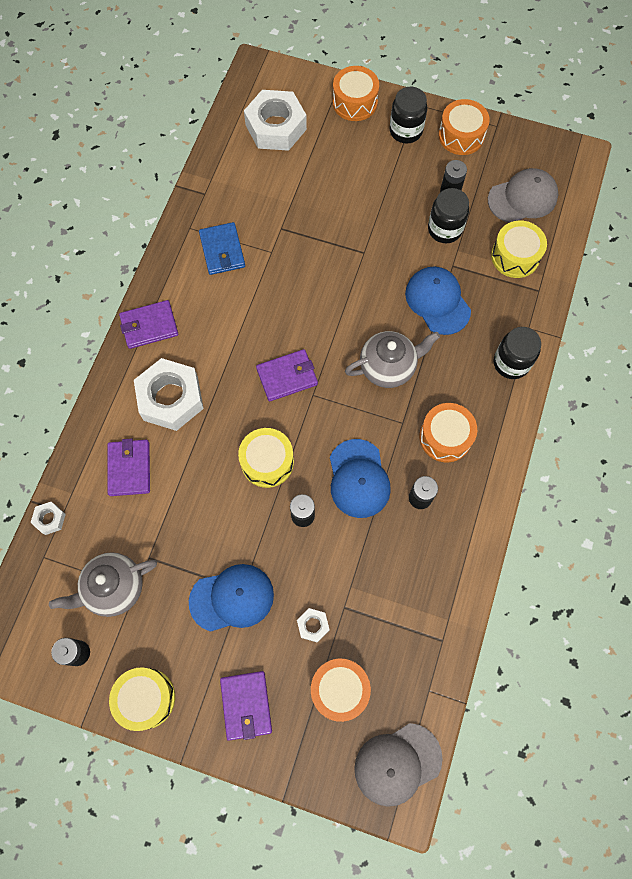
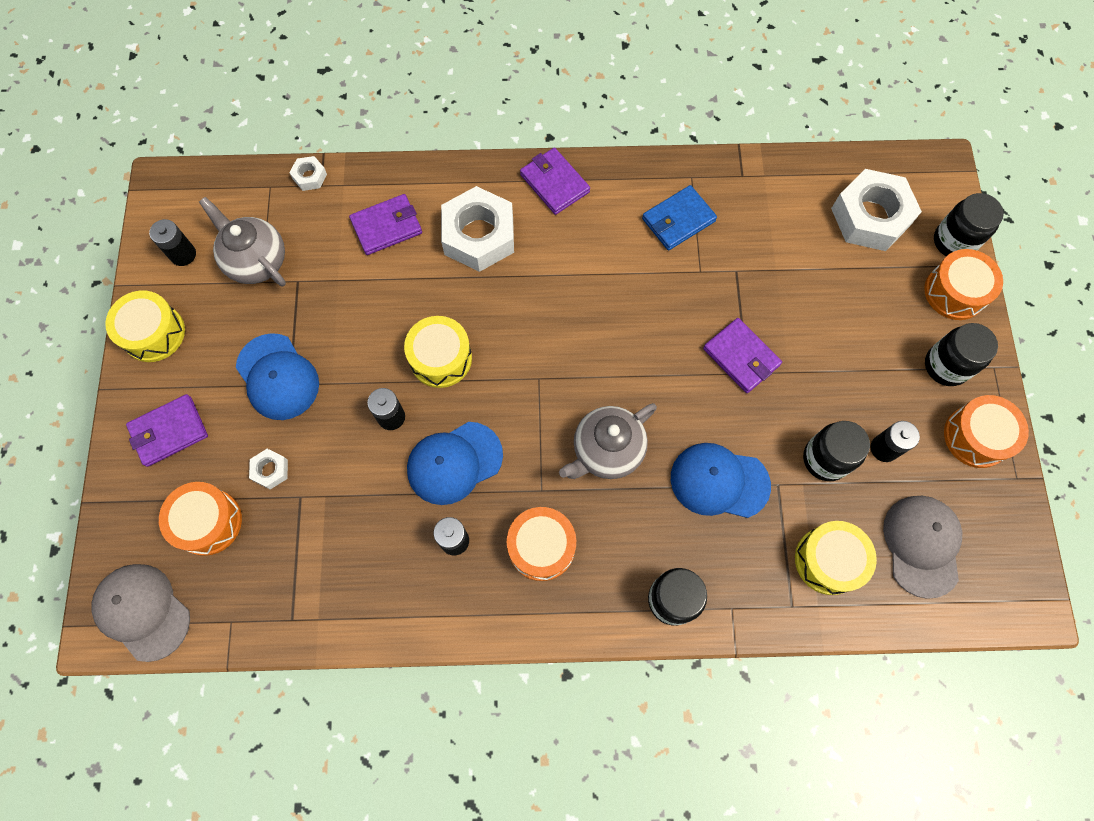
camera: 70 degrees right, 0 degrees up
purple wallet [256,349,318,401] -> purple wallet moved to [703,318,782,393]
grey teapot [345,331,440,388] -> grey teapot turned 90 degrees clockwise [559,403,657,479]
blue cap [405,266,471,335] -> blue cap turned 120 degrees counterclockwise [671,443,771,518]
grey cap [488,168,558,223] -> grey cap turned 135 degrees counterclockwise [883,496,962,599]
none -> black jar [934,193,1004,256]

